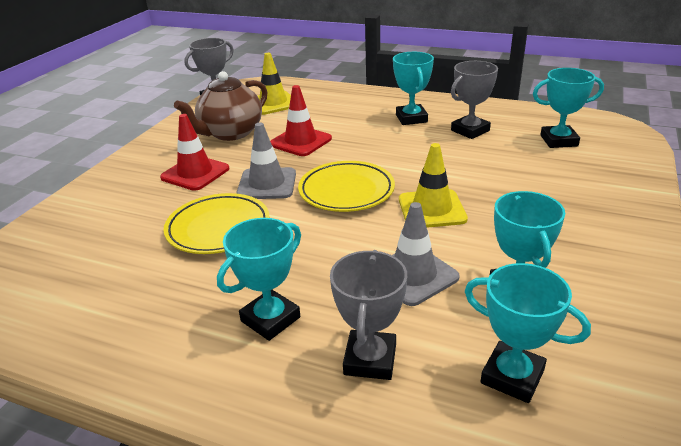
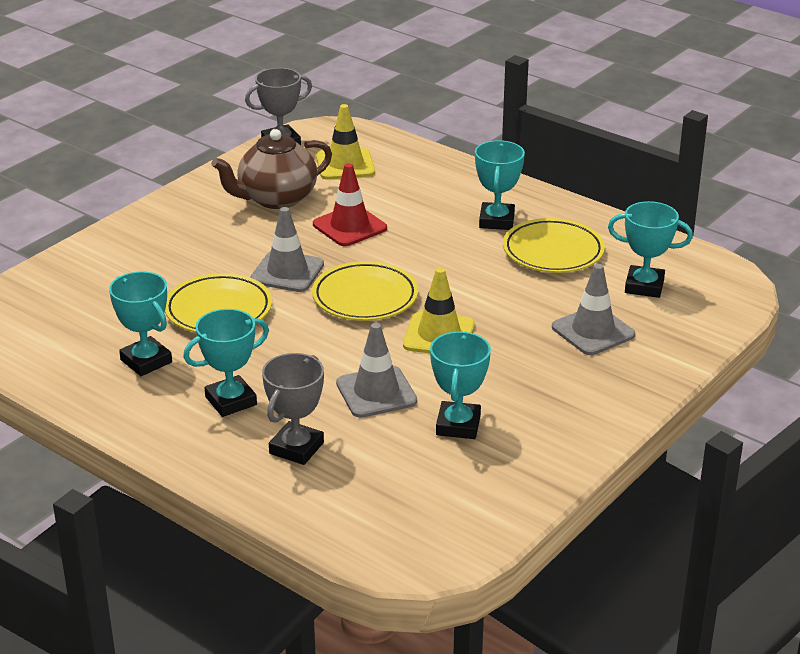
camera: 15 degrees right, 0 degrees up
red traffic cone [160,114,229,191] -> none
grey trophy [451,61,498,139] -> yellow plate [503,218,605,273]
turquoise trophy [465,263,591,403] -> turquoise trophy moved to [109,271,172,376]
none -> grey traffic cone [552,264,635,355]

